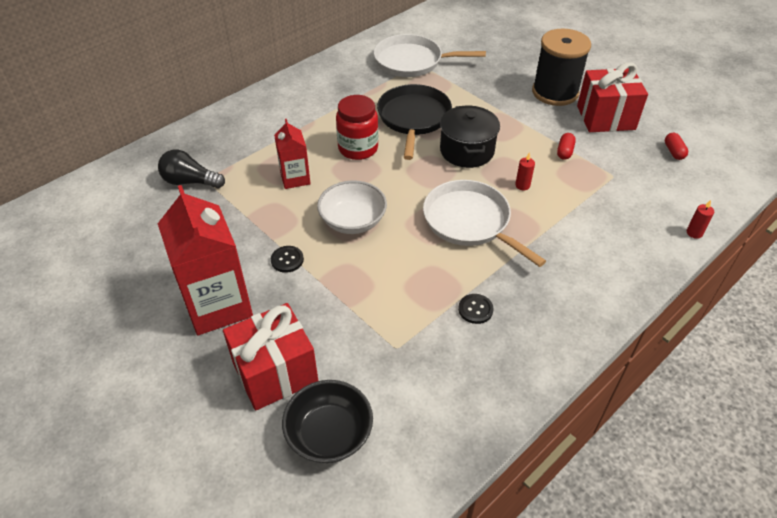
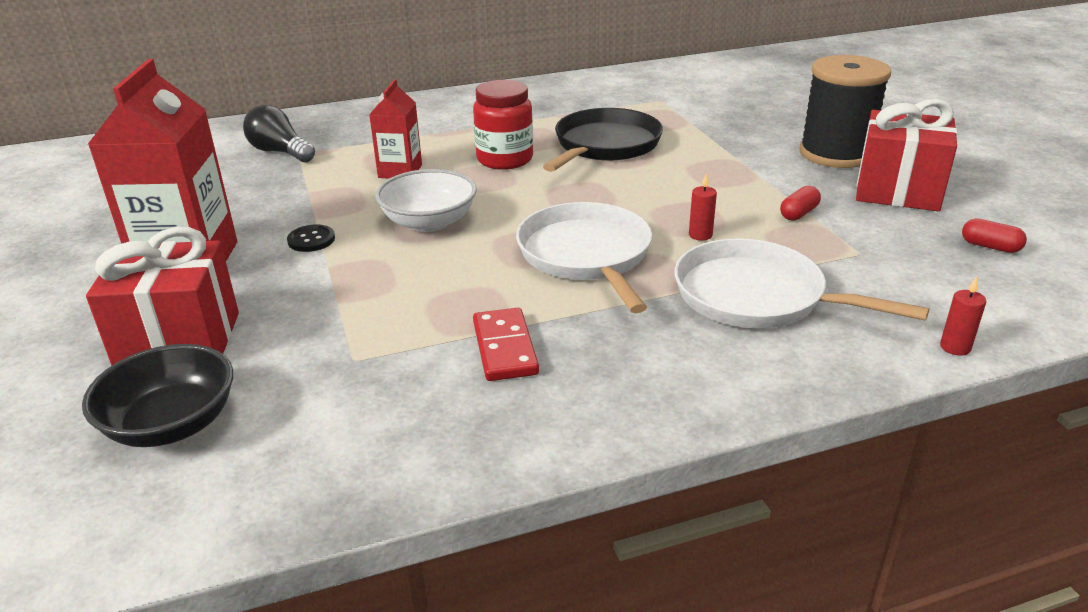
camera: 25 degrees right, 15 degrees down
white pan [374,34,486,77] -> white pan moved to [674,239,929,328]
black pot [440,105,500,168] -> none
black button [458,294,494,324] -> red domino [473,308,539,381]
red capsule [665,133,688,160] -> red capsule turned 75 degrees counterclockwise [962,218,1027,253]

